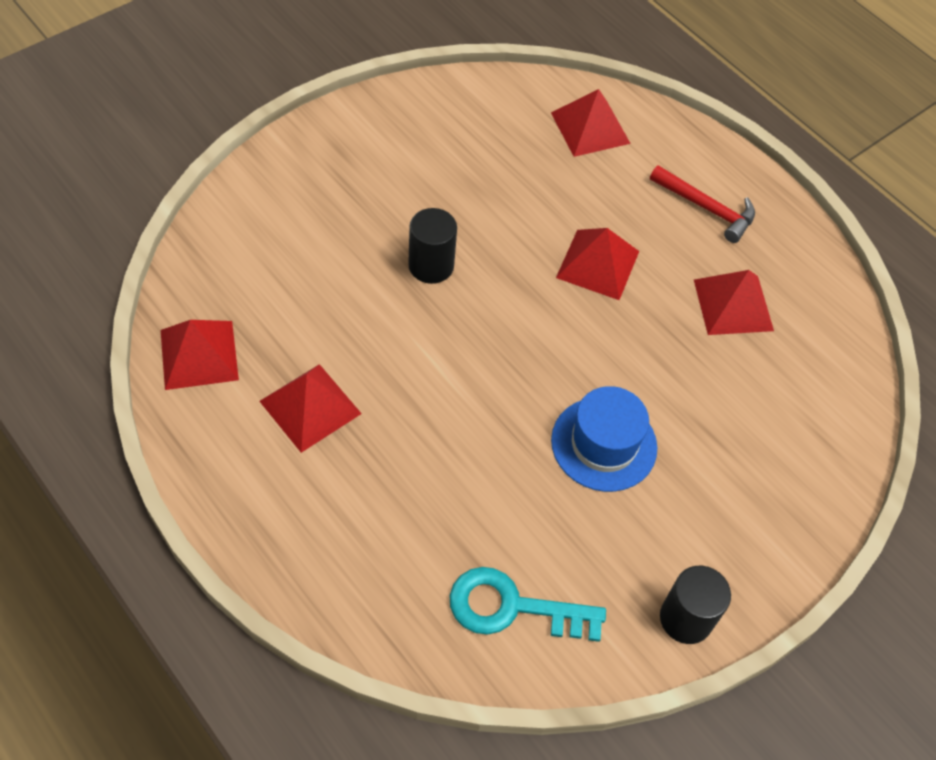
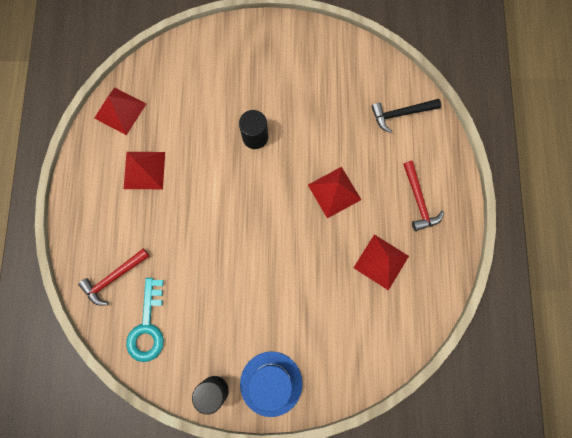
camera: 45 degrees right, 20 degrees up
turquoise key [450,567,606,642] -> turquoise key turned 135 degrees counterclockwise [126,278,164,362]
red pyramid [551,89,631,157] -> black hammer [371,99,441,133]
blue hat [551,386,657,492] -> blue hat moved to [240,351,302,417]
none -> red hammer [78,248,149,306]

